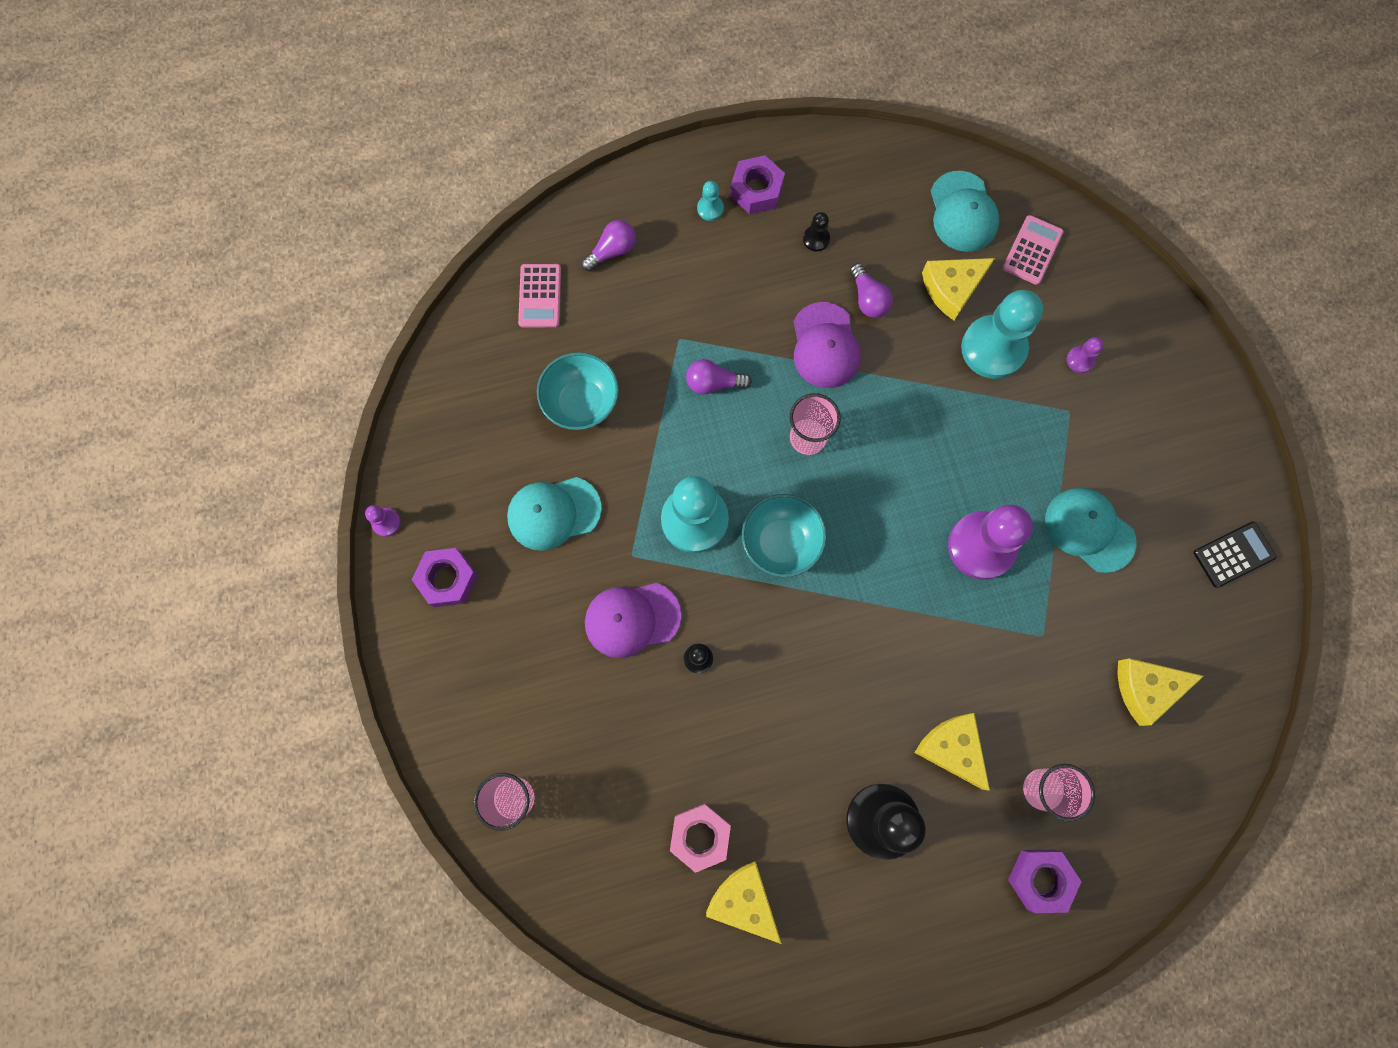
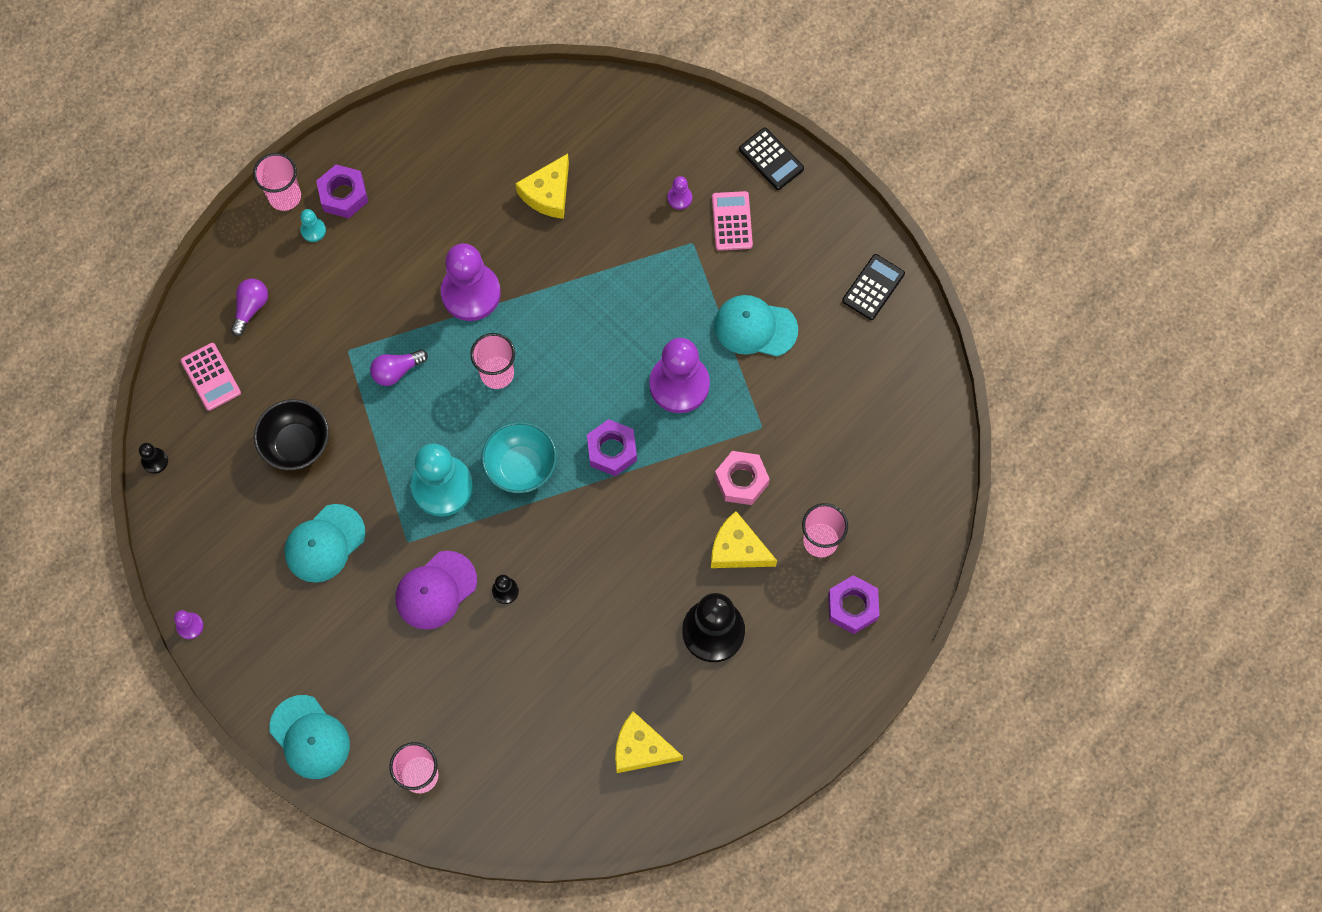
camera: 30 degrees left, 5 degrees down
purple nut [411,548,478,607] -> purple nut moved to [587,419,637,476]
turquoise bowl [537,352,619,430] -> black bowl [254,399,329,470]
pink nut [670,804,731,873] -> pink nut moved to [715,451,770,505]
purple cap [794,302,861,388] -> purple pawn [441,243,501,321]
black pawn [803,212,830,252] -> black pawn moved to [139,443,168,474]
purple light bulb [850,263,893,318] -> none
turquoise cap [931,171,1000,252] -> turquoise cap moved to [269,695,350,779]
turquoise pawn [961,290,1043,379] -> none
pink calculator [1003,215,1064,285] -> pink calculator moved to [712,191,753,251]
yellow cheese [1117,658,1204,726] -> none
none -> pink cup [253,153,301,211]
none -> black calculator [739,128,804,190]

